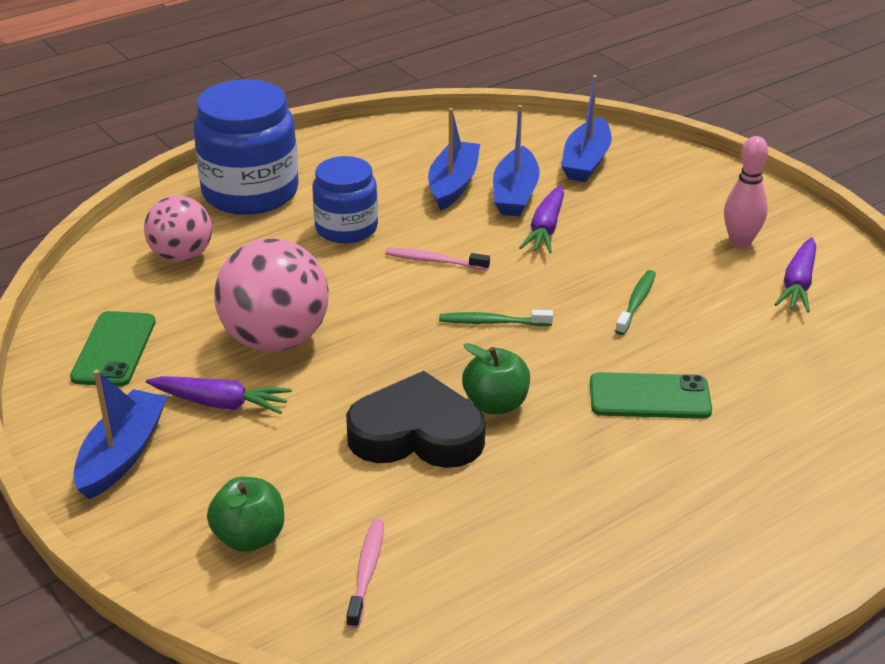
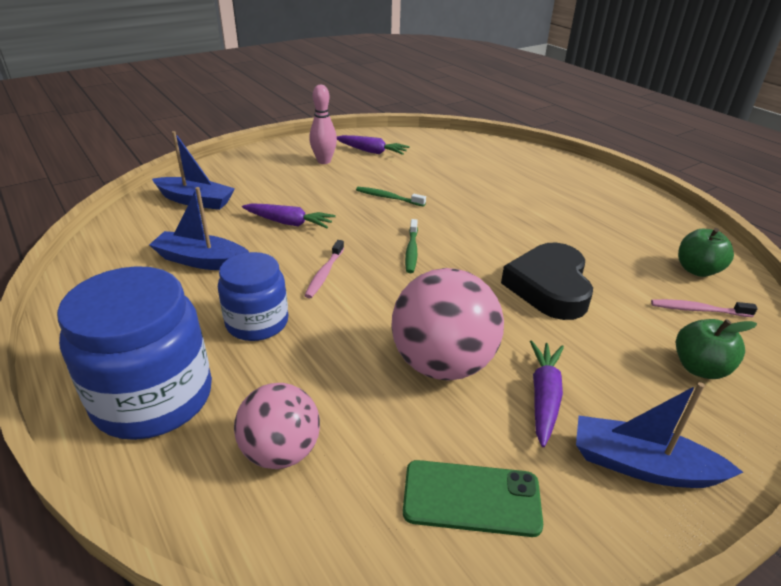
camera: 90 degrees left, 0 degrees up
green apple [462,343,530,414] -> green apple moved to [678,228,734,277]
blue boat [493,105,540,217] -> none
green phone [590,372,712,419] -> none

